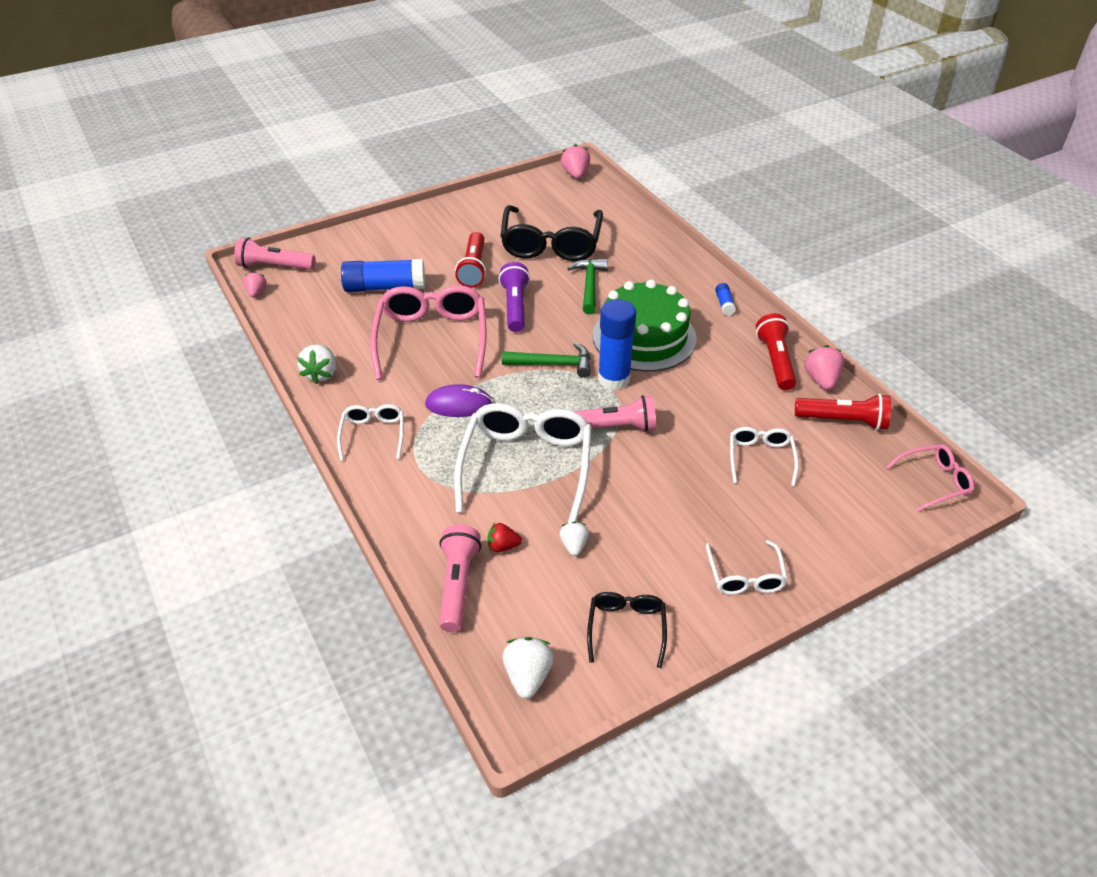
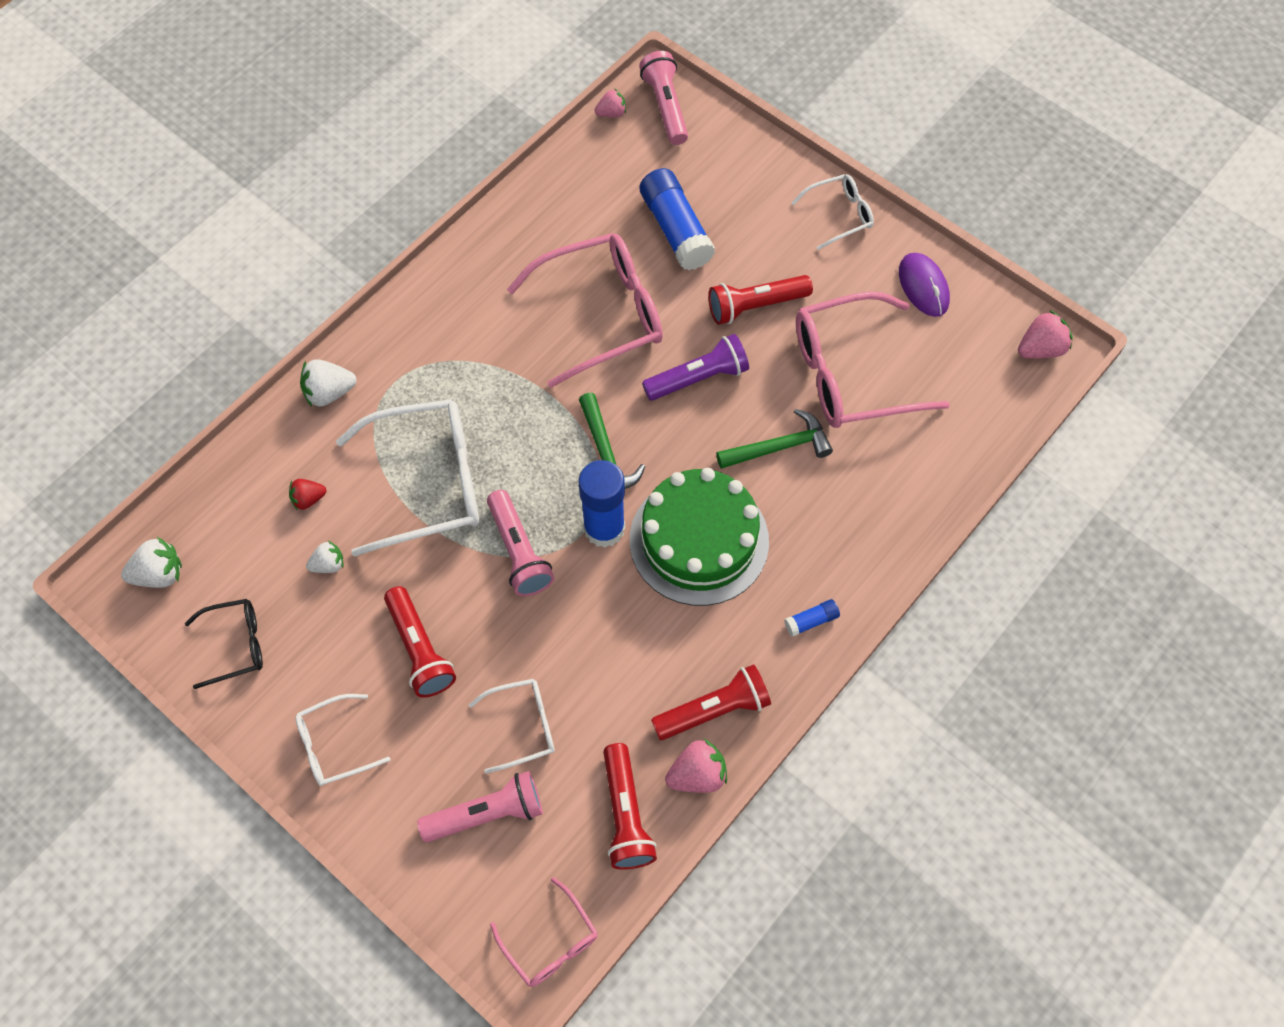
camera: 70 degrees right, 20 degrees up
white strawberry [297,344,336,384] -> white strawberry moved to [300,359,357,407]
white glasses [337,404,404,461] -> white glasses moved to [792,174,874,250]
purple mouse [425,384,493,417] -> purple mouse moved to [899,253,950,317]
pink flashlight [439,525,481,632] -> pink flashlight moved to [417,771,543,842]
red strawberry [487,523,522,552] -> red strawberry turned 90 degrees counterclockwise [289,479,326,510]
black glasses [500,205,603,261] -> pink glasses [796,291,950,428]
none -> red flashlight [384,586,456,698]

